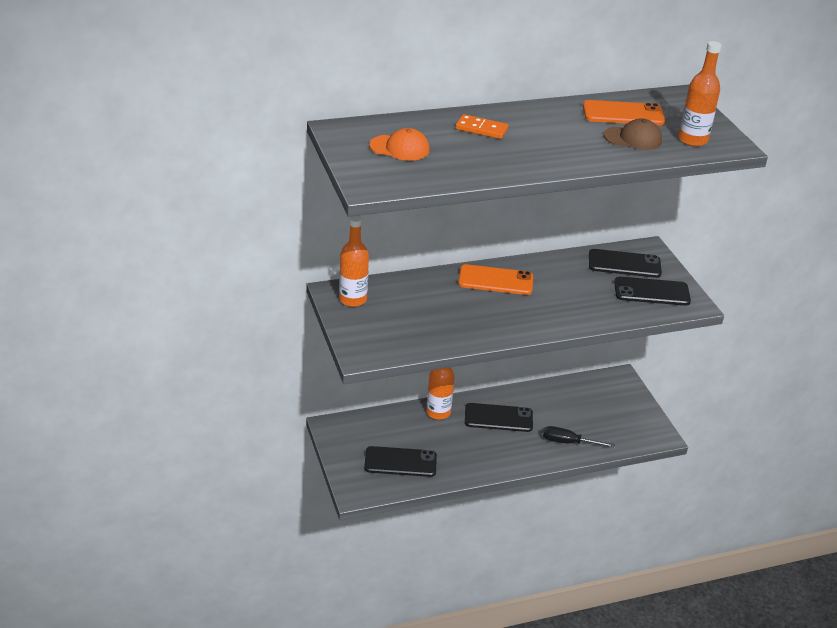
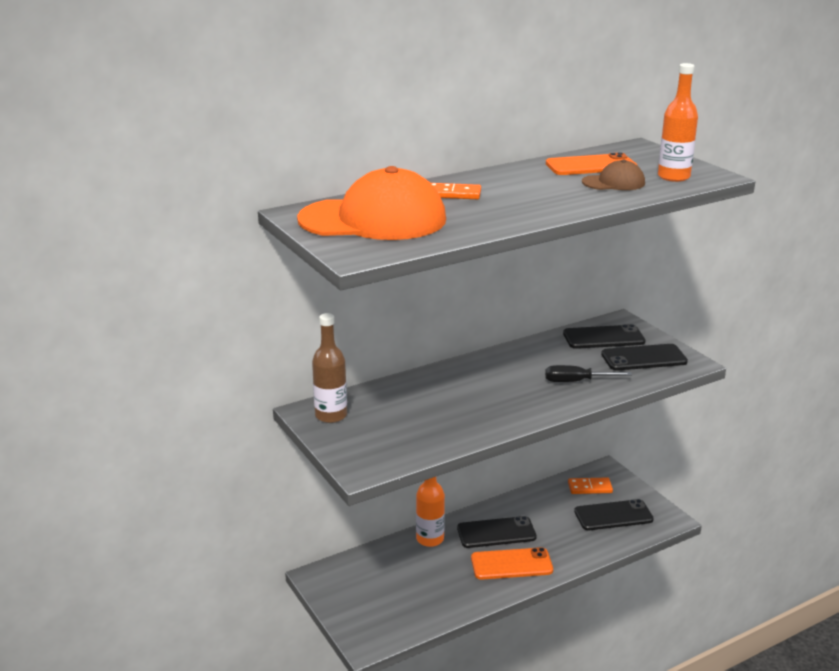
camera: 10 degrees left, 10 degrees down
orange bottle [339,216,369,307] -> brown bottle [312,313,347,423]
black phone [364,446,437,477] -> black phone moved to [574,499,654,530]
orange cap [369,128,430,161] -> orange cap [297,166,446,240], size x2.13
orange phone [458,264,533,295] -> orange phone moved to [471,547,553,580]
black screwdriver [543,426,615,447] -> black screwdriver moved to [545,365,632,382]
none -> orange domino [568,477,613,494]

